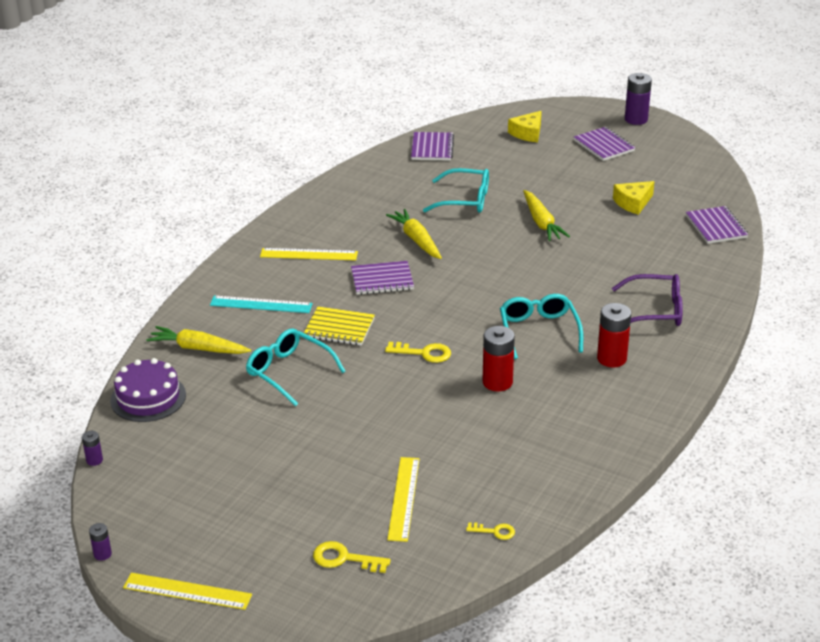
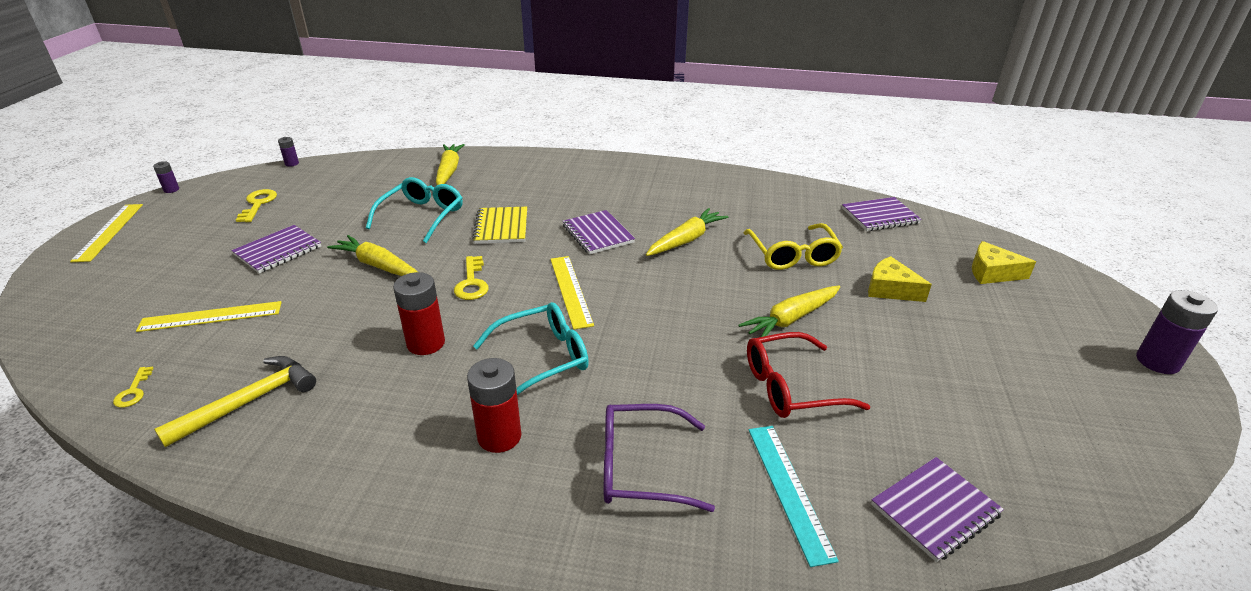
camera: 70 degrees right, 0 degrees up
purple cake [110,358,186,422] -> none
turquoise ruler [210,295,313,313] -> turquoise ruler moved to [749,426,839,567]
yellow ruler [260,248,358,260] -> yellow ruler moved to [550,256,594,330]
yellow key [313,541,391,573] -> yellow key moved to [236,189,277,222]
turquoise glasses [423,168,489,213] -> yellow glasses [744,223,843,270]
purple notebook [574,127,635,161] -> purple notebook moved to [232,225,321,274]
purple glasses [612,274,683,326] -> purple glasses turned 105 degrees clockwise [604,404,715,512]
yellow cheese [613,181,654,215] -> yellow cheese moved to [868,256,932,302]
none -> yellow hammer [154,356,316,447]
none -> yellow carrot [327,235,418,276]
none -> red glasses [747,332,870,418]

